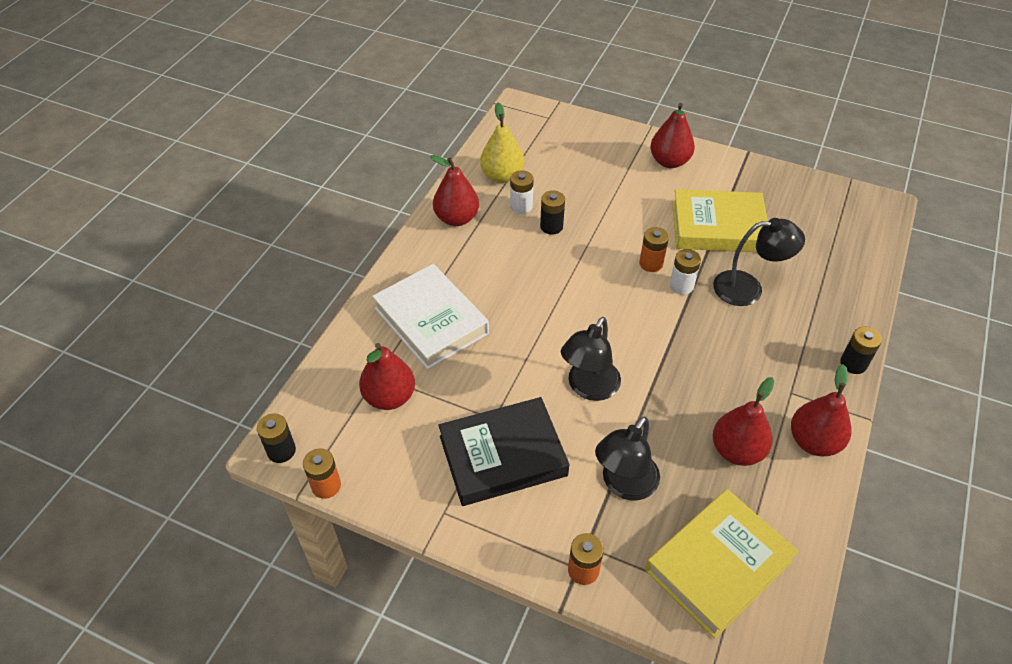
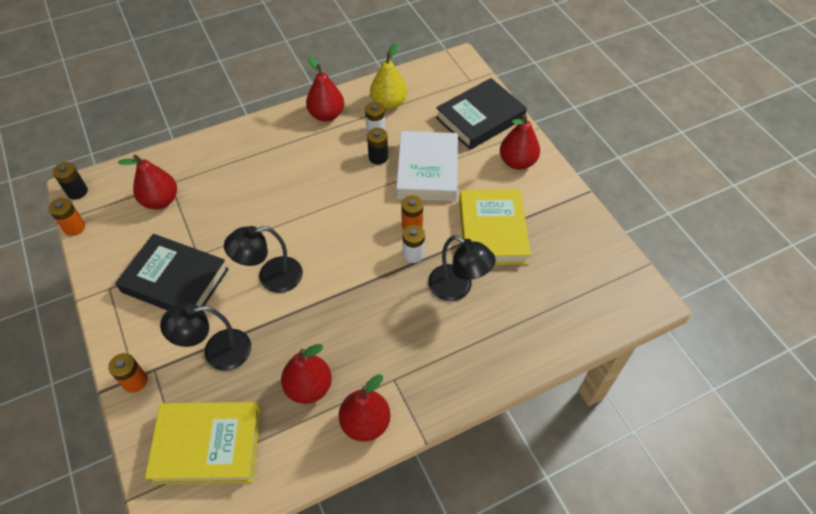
camera: 40 degrees right, 5 degrees up
white book [372,264,489,370] -> white book moved to [396,131,458,201]
yellow book [672,189,768,252] -> yellow book turned 45 degrees clockwise [459,189,531,265]
black battery [840,327,882,374] -> none
none -> black book [436,78,527,150]

